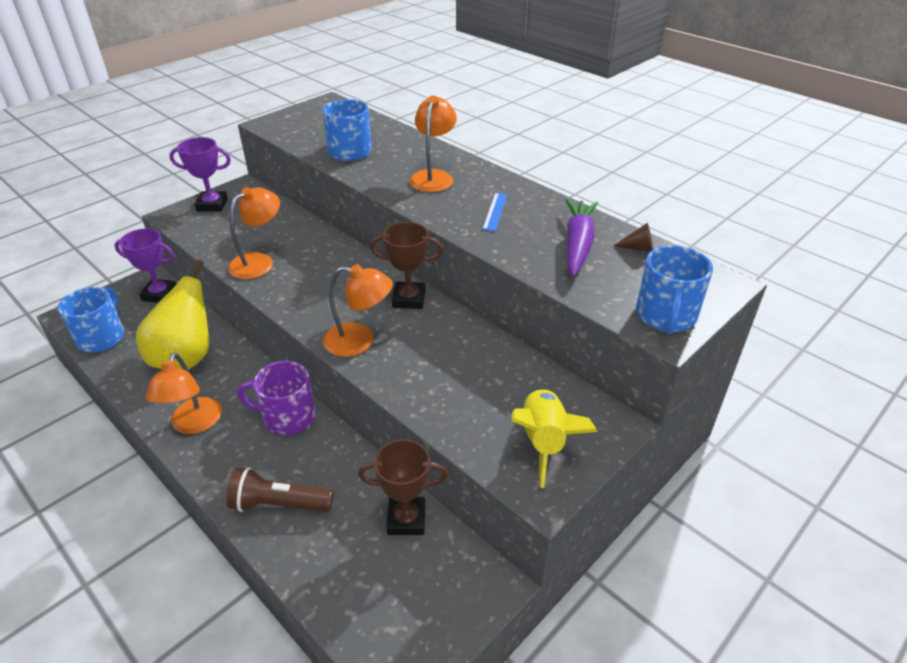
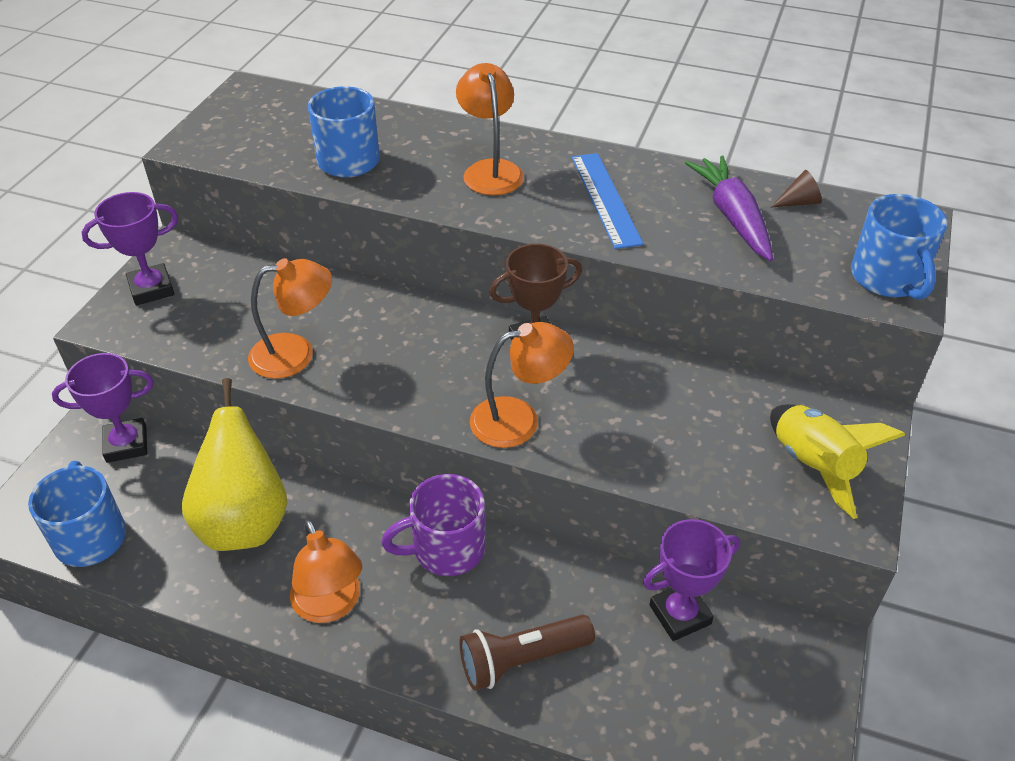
camera: 25 degrees left, 5 degrees up
orange lamp [228,187,280,279] -> orange lamp turned 60 degrees clockwise [248,258,332,379]
brown trophy [358,439,448,535] -> purple trophy [643,519,740,641]
blue ruler [482,193,507,231] -> blue ruler [572,153,644,249], size x1.67

